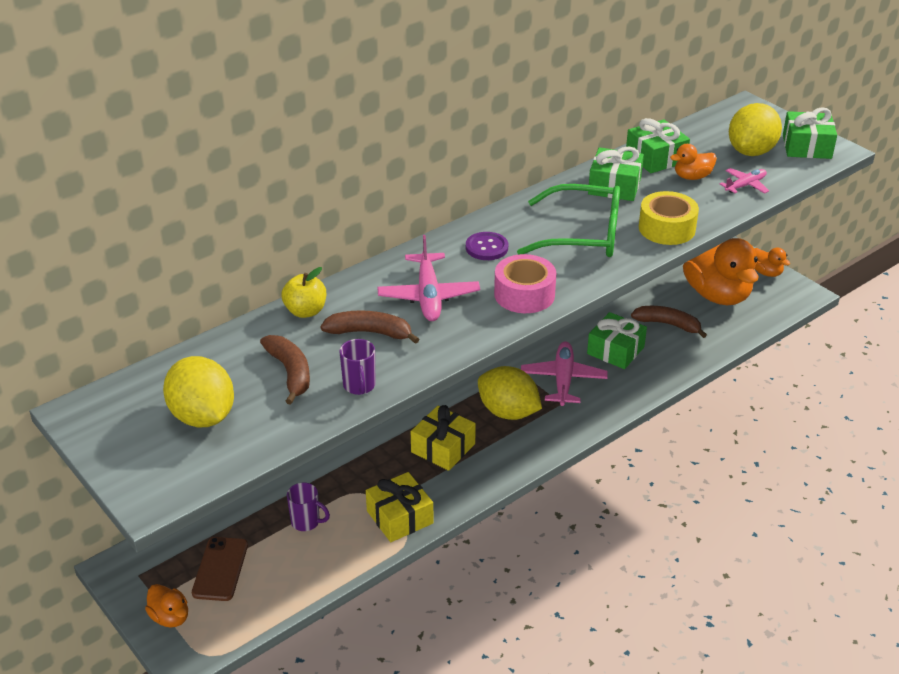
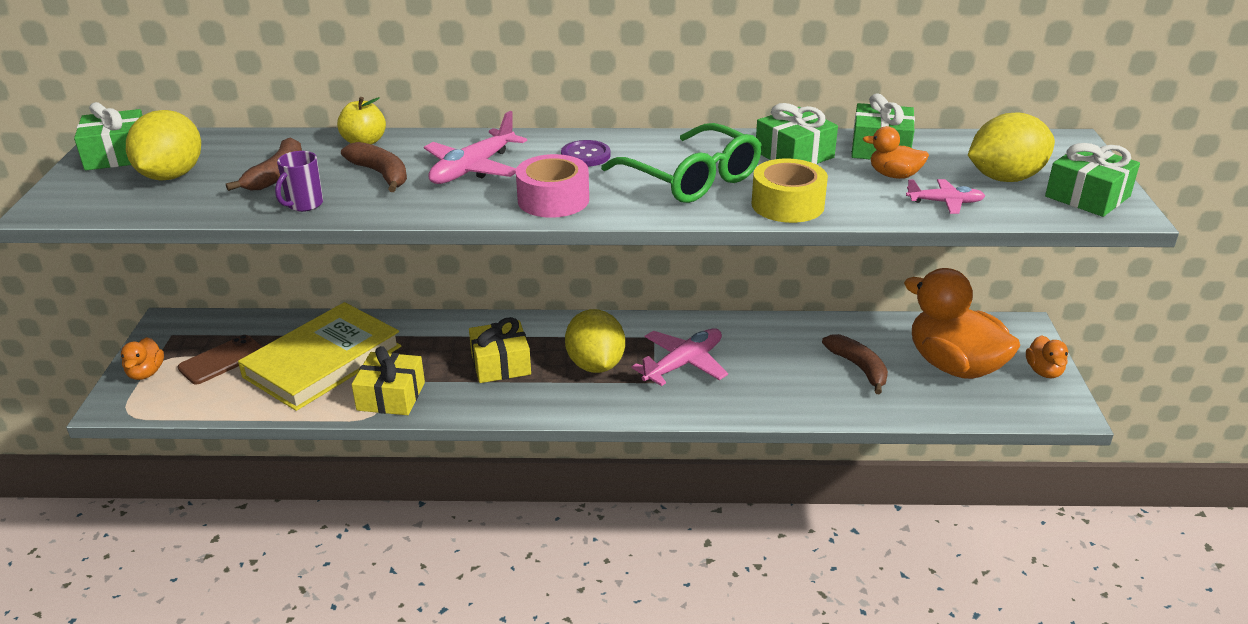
camera: 40 degrees right, 5 degrees down
purple mug [287,483,330,531] -> yellow book [238,302,401,411]
green gift [587,312,647,369] -> green gift moved to [74,102,143,170]
orange duck [683,238,759,305] -> orange duck turned 120 degrees clockwise [904,268,1020,379]

